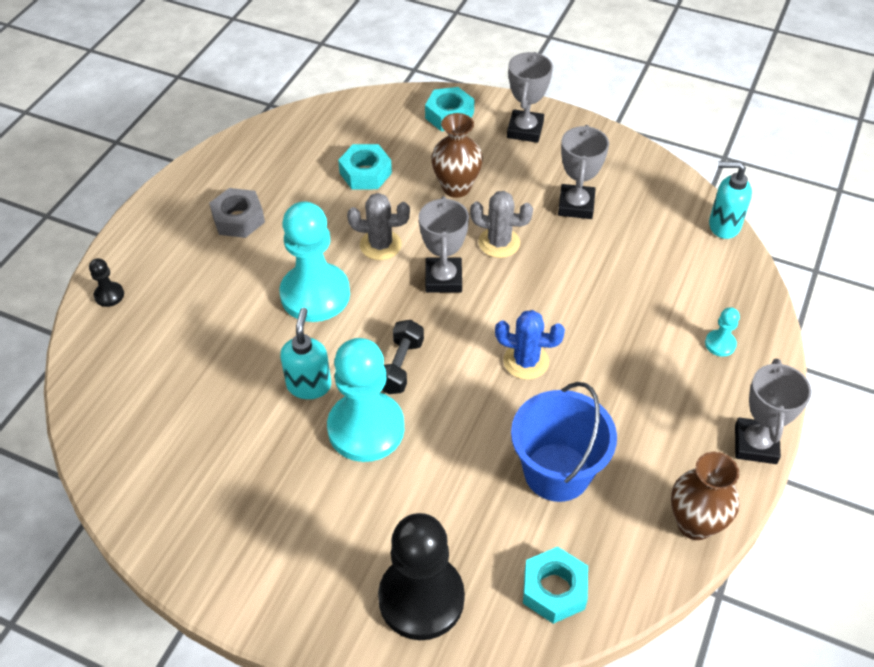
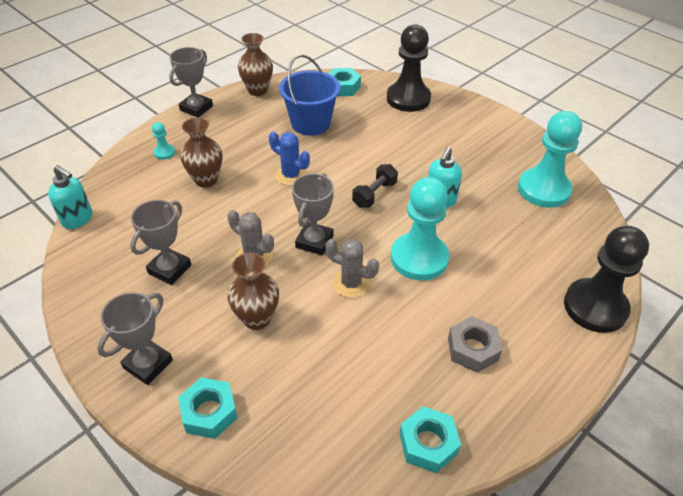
camera: 160 degrees left, 5 degrees down
black pawn [89,258,124,307] -> black pawn [564,226,649,333], size x2.39
turquoise pawn [327,338,404,462] -> turquoise pawn moved to [518,111,582,208]
turquoise nut [338,144,392,189] -> turquoise nut moved to [399,406,461,473]
none -> brown vase [180,118,222,188]

